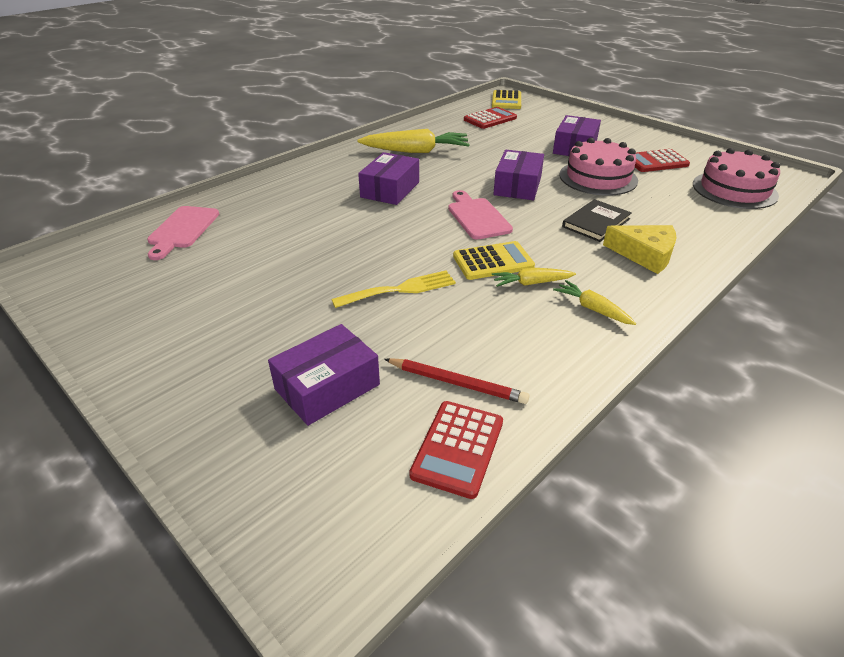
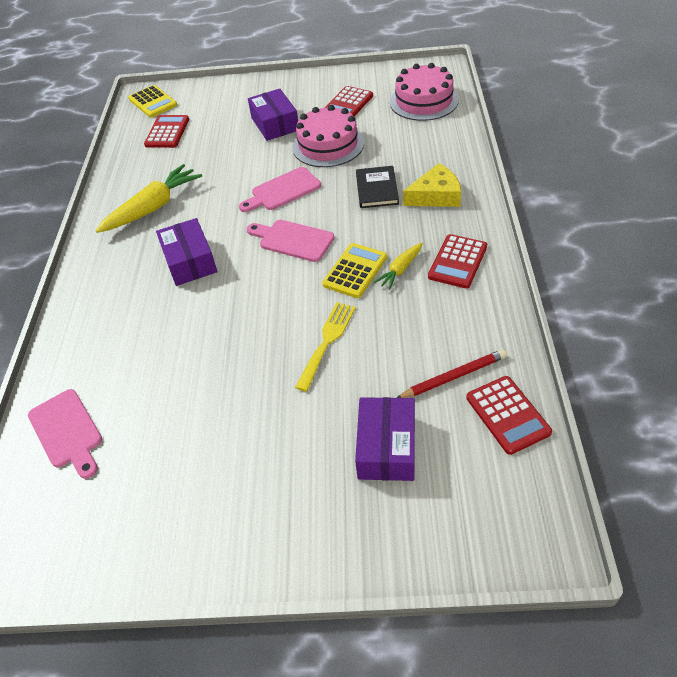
camera: 40 degrees left, 10 degrees up
purple box [493,150,544,200] -> pink cutting board [239,167,321,212]
yellow carrot [553,280,636,325] -> red calculator [428,234,487,289]

